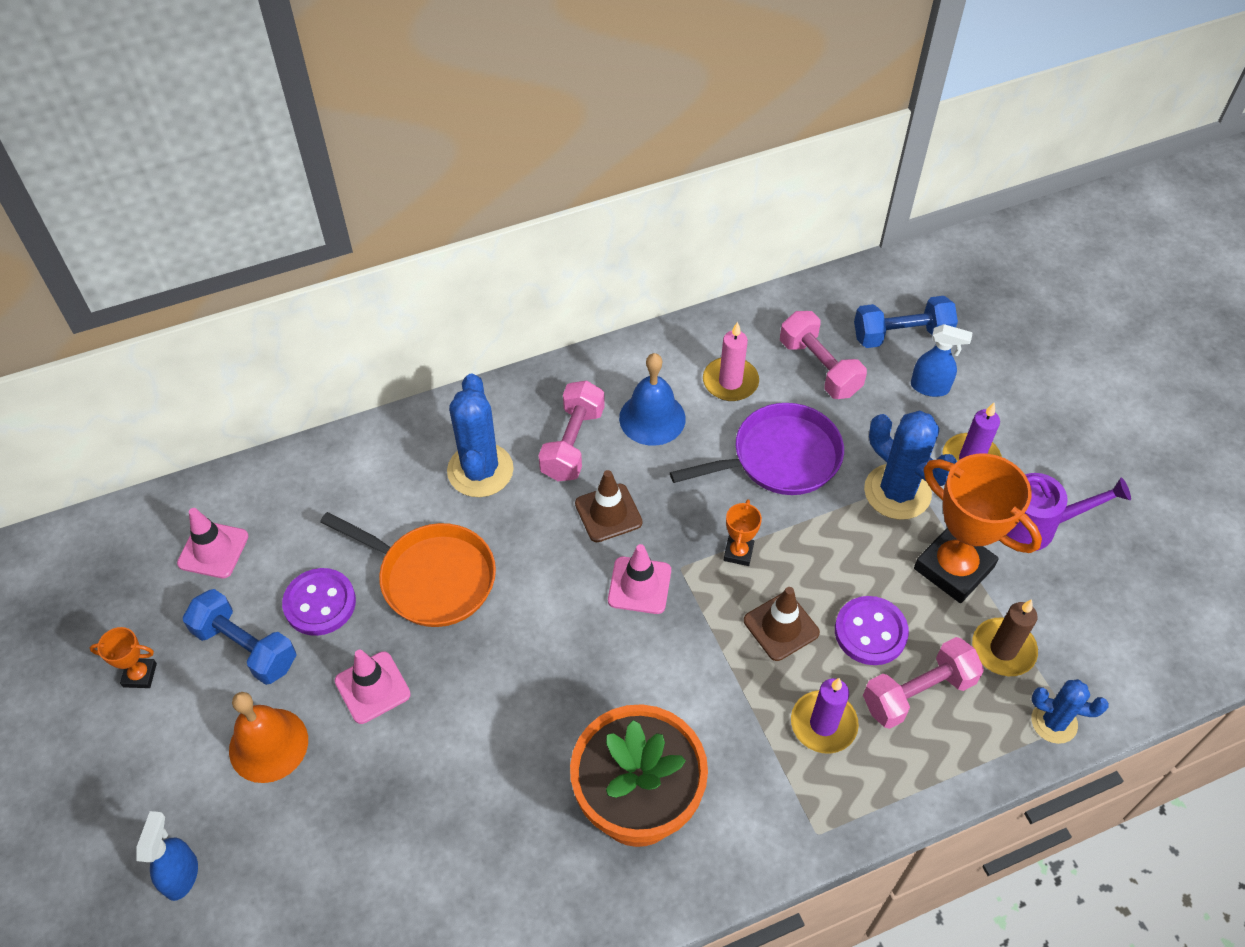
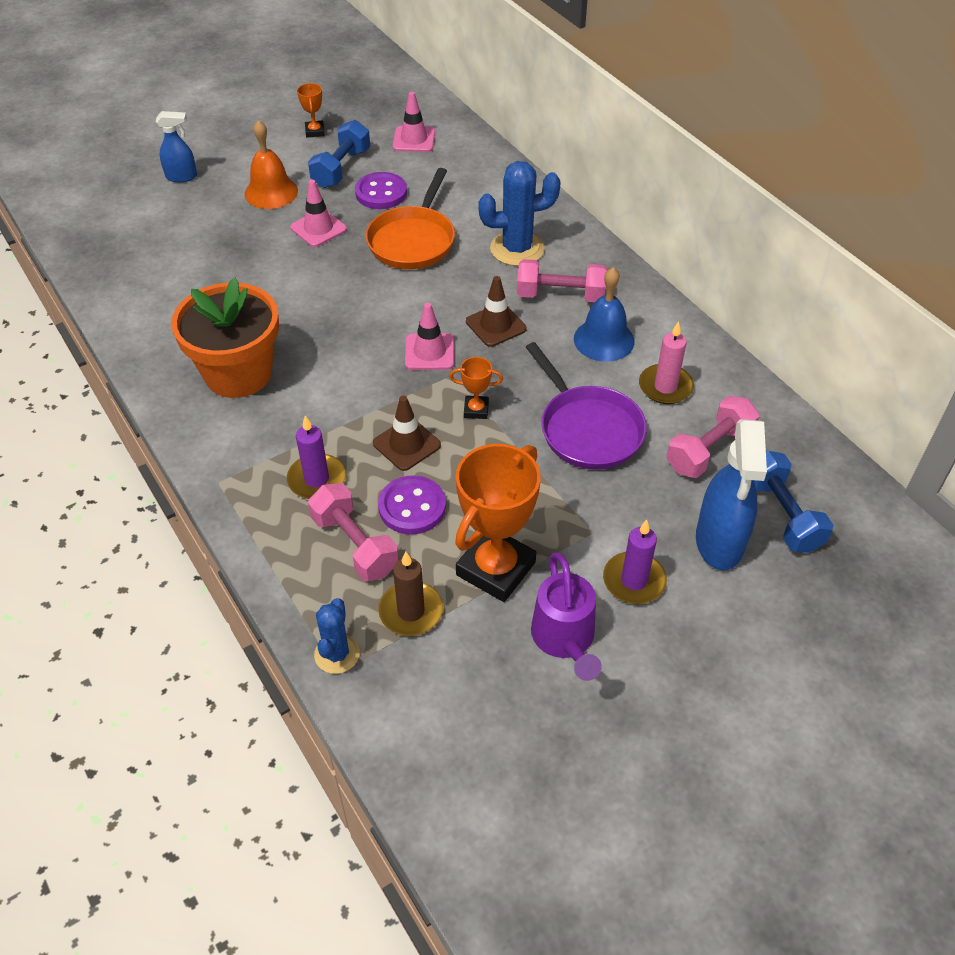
camera: 80 degrees right, 5 degrees down
blue cactus [864,410,957,520] -> none
blue spray bottle [911,324,973,397] -> blue spray bottle [696,419,767,570], size x1.75

